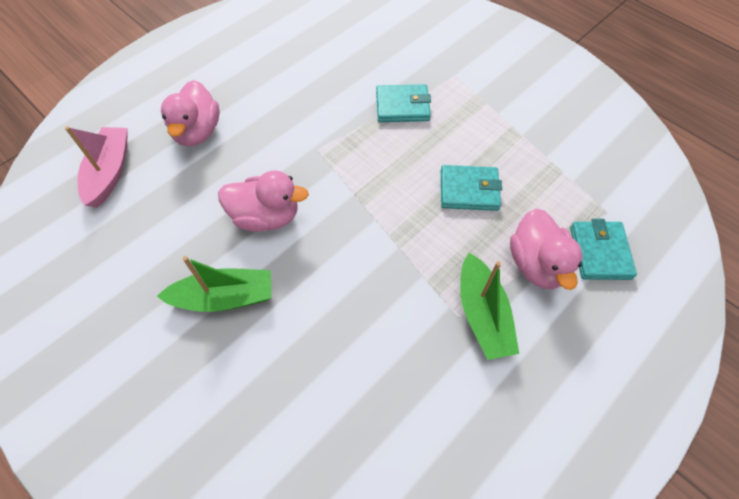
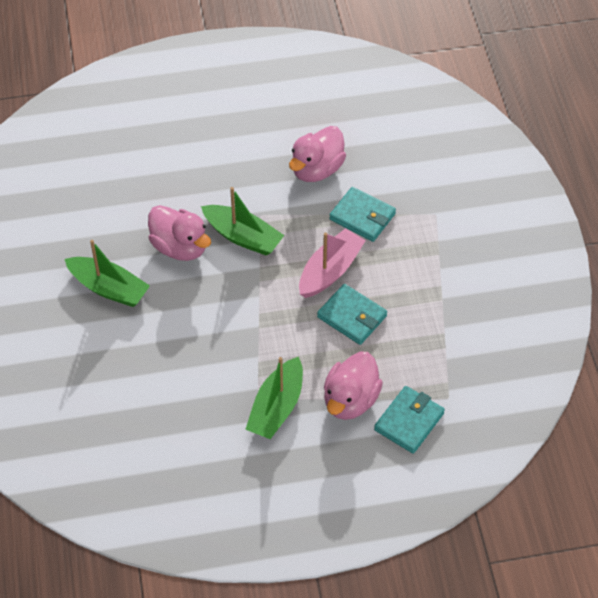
camera: 35 degrees right, 5 degrees down
pink boat [65,126,128,208] -> pink boat moved to [299,228,366,298]
pink duck [161,80,220,146] -> pink duck moved to [289,126,346,182]
none -> green boat [201,187,284,256]

